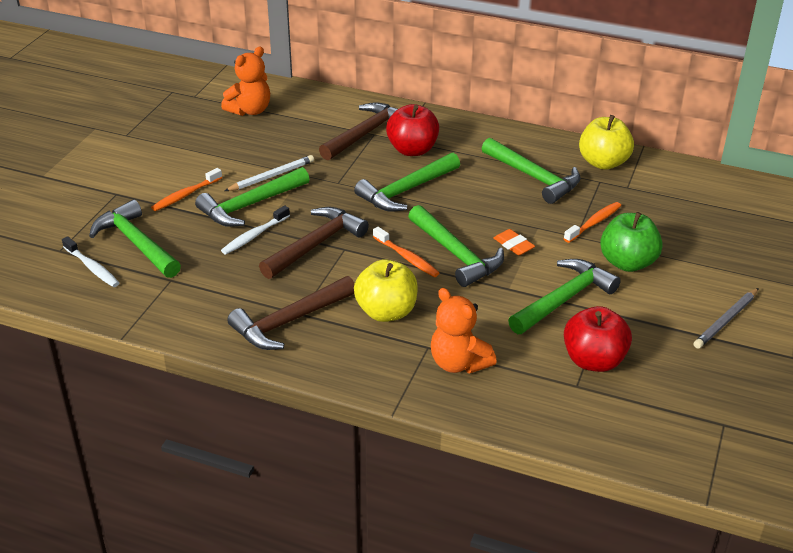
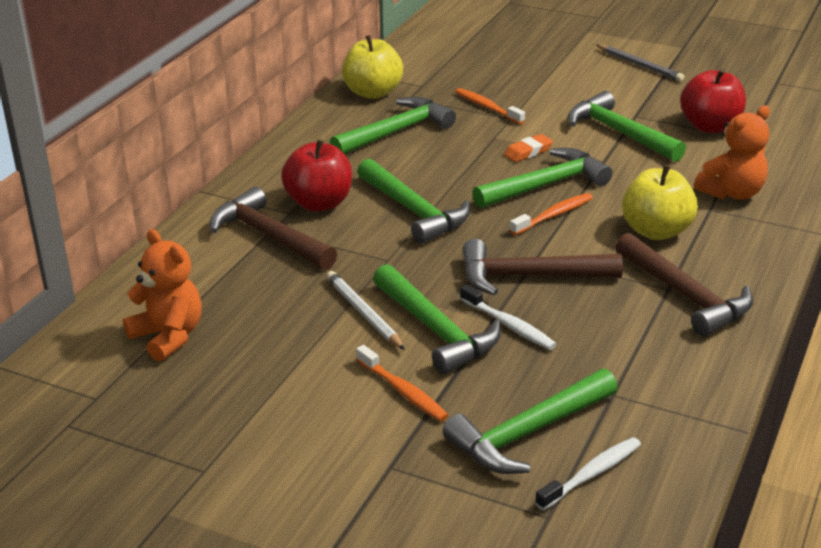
camera: 85 degrees left, 5 degrees down
brown hammer [259,207,369,279] -> brown hammer turned 45 degrees counterclockwise [462,239,623,296]
green apple [600,212,663,272] -> none

